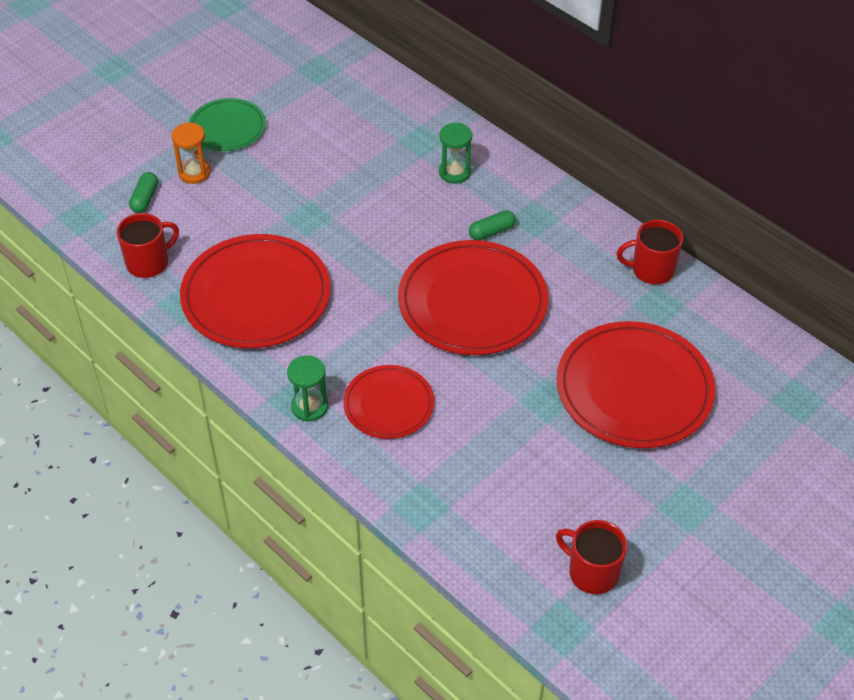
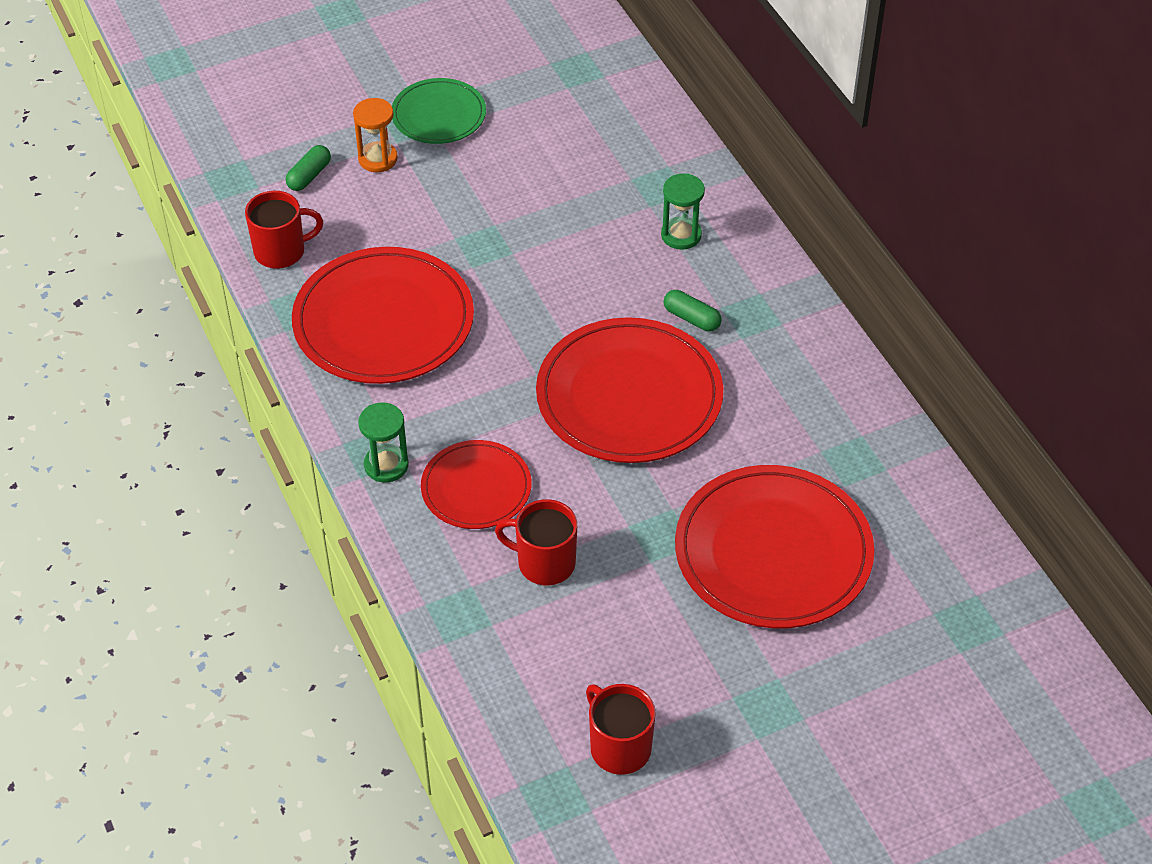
camera: 20 degrees right, 0 degrees up
green capsule [469,210,516,240] -> green capsule turned 45 degrees clockwise [664,290,722,331]
red mug [617,220,683,284] -> red mug moved to [495,499,577,585]

